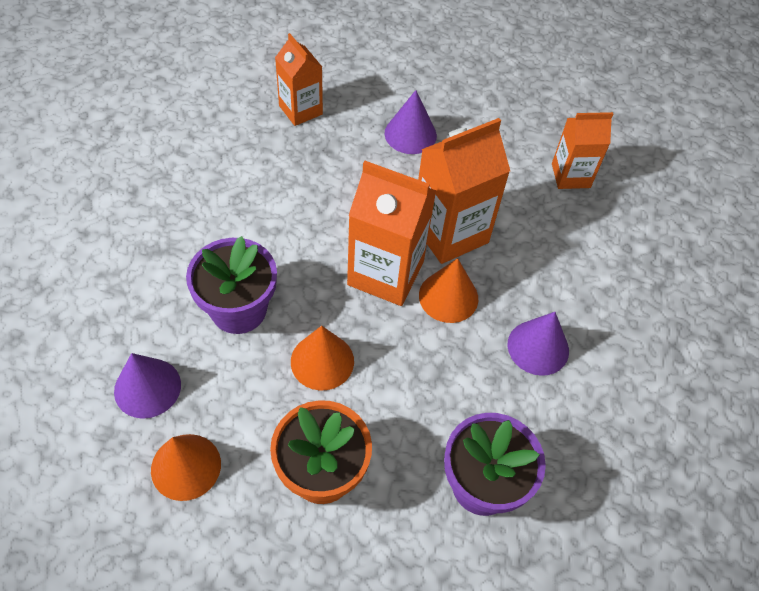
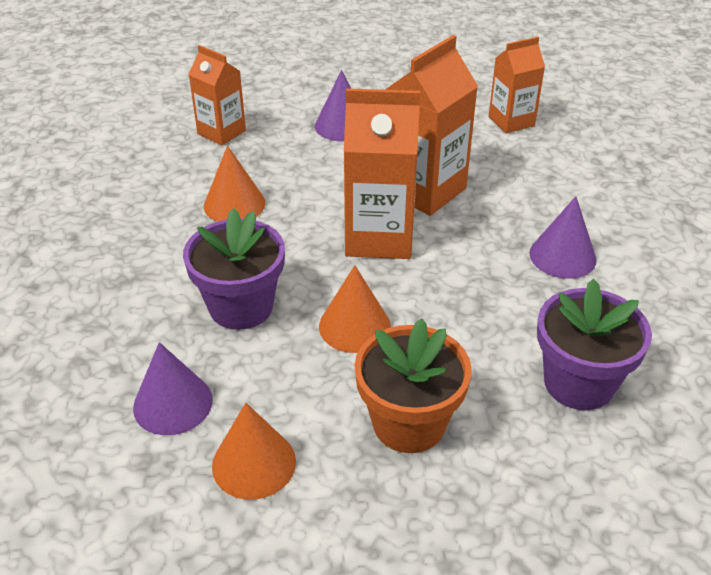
camera: 15 degrees left, 15 degrees down
orange cone [419,258,478,323] -> orange cone moved to [204,146,265,222]

